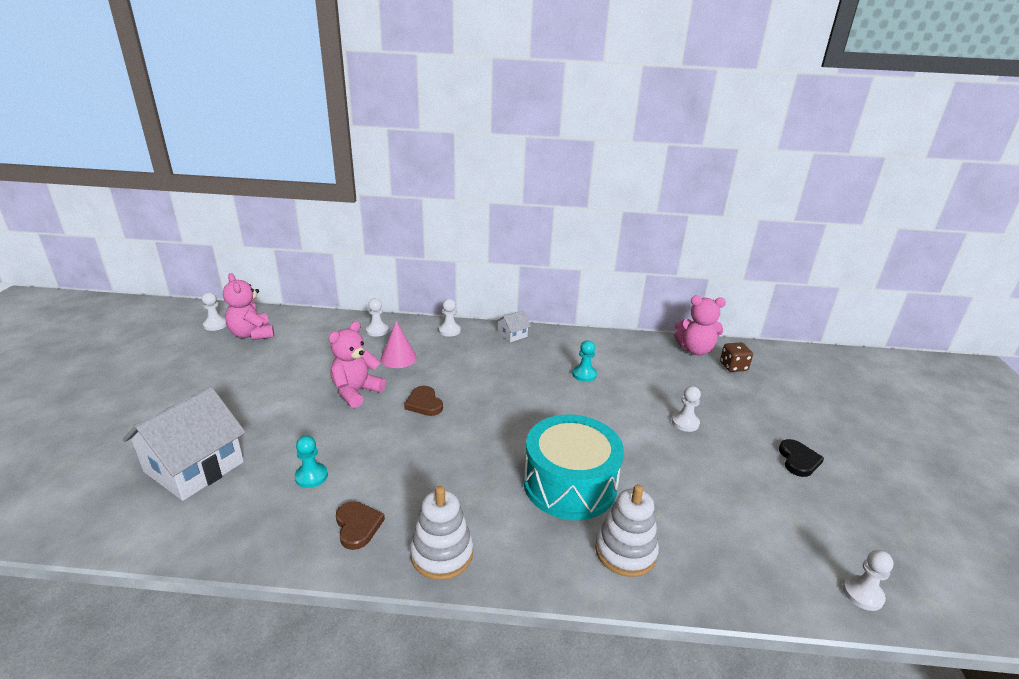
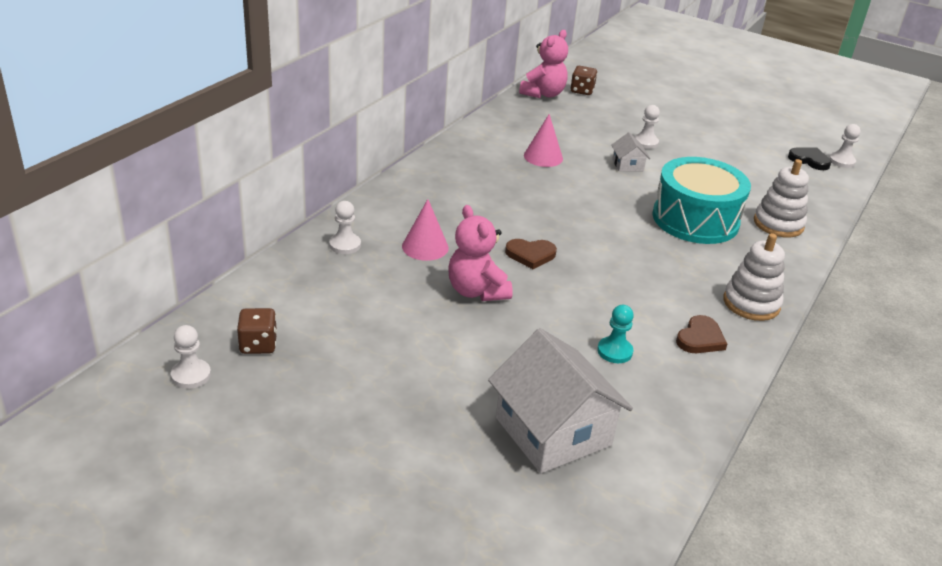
camera: 65 degrees left, 5 degrees up
pink teddy bear [223,273,274,340] -> brown dice [237,308,277,354]
brown heart [336,501,385,550] -> brown heart turned 120 degrees clockwise [676,315,727,353]
white pawn [439,299,461,337] -> none
white house [496,310,531,342] -> white house moved to [611,132,650,172]
turquoise pawn [572,340,597,382] -> pink cone [524,114,563,167]
black heart [779,439,824,477] -> black heart moved to [788,148,832,170]

